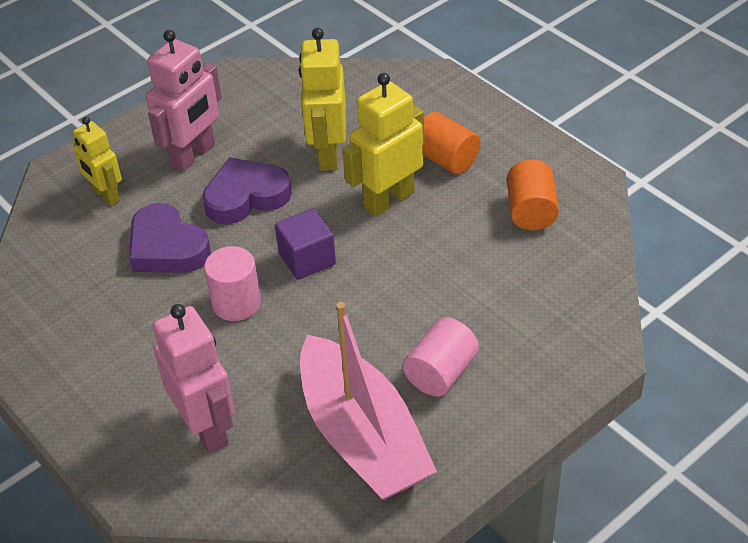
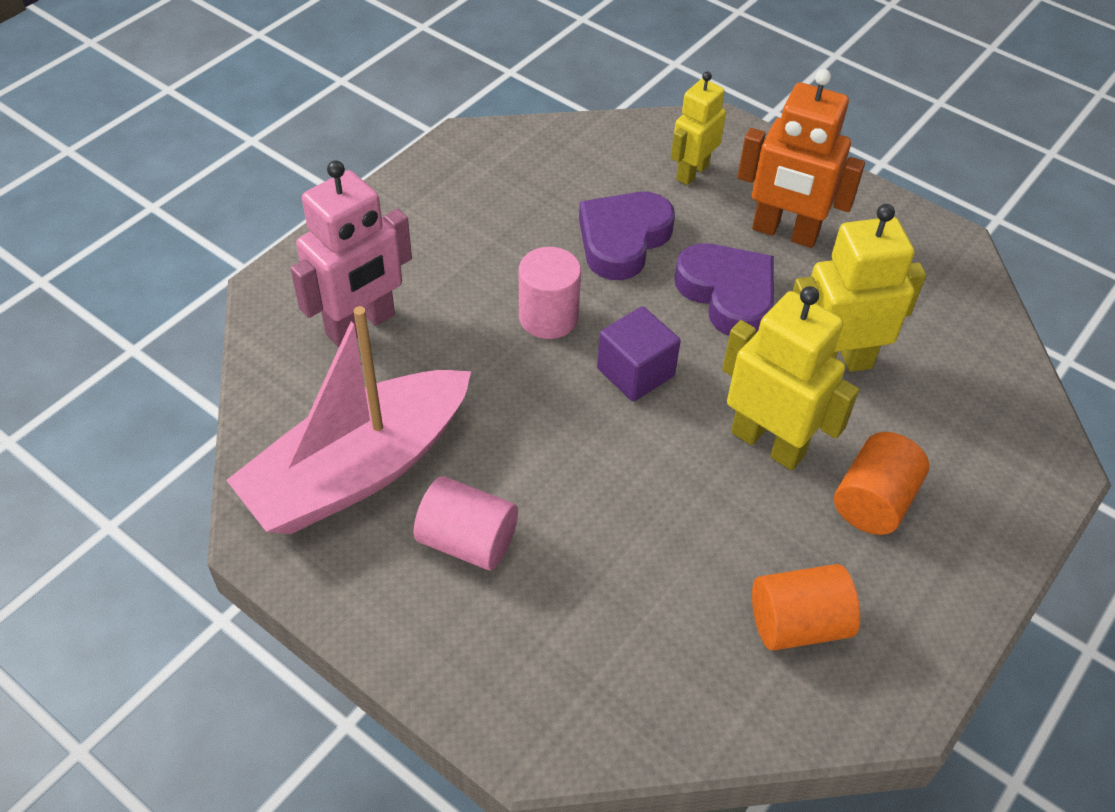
camera: 75 degrees right, 5 degrees up
pink robot [146,30,222,172] -> orange robot [737,69,865,248]

